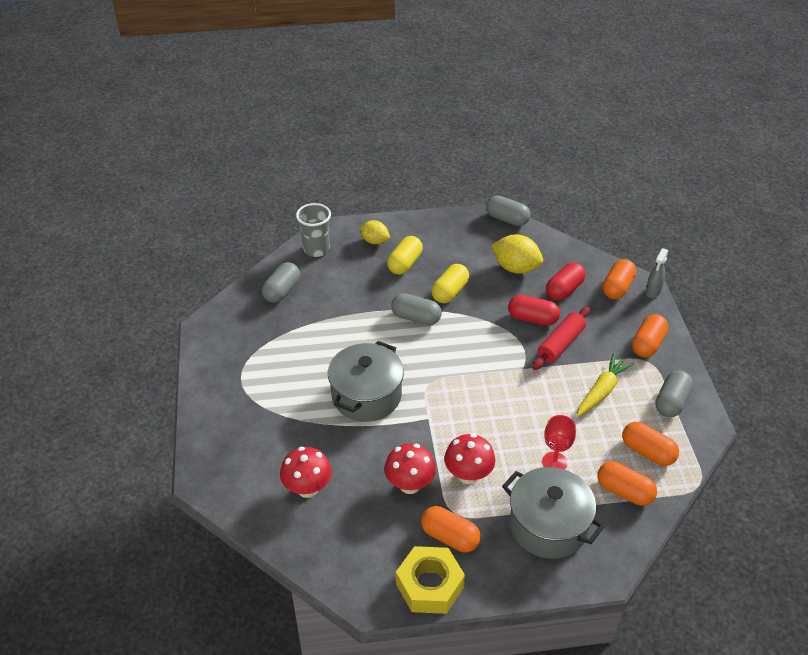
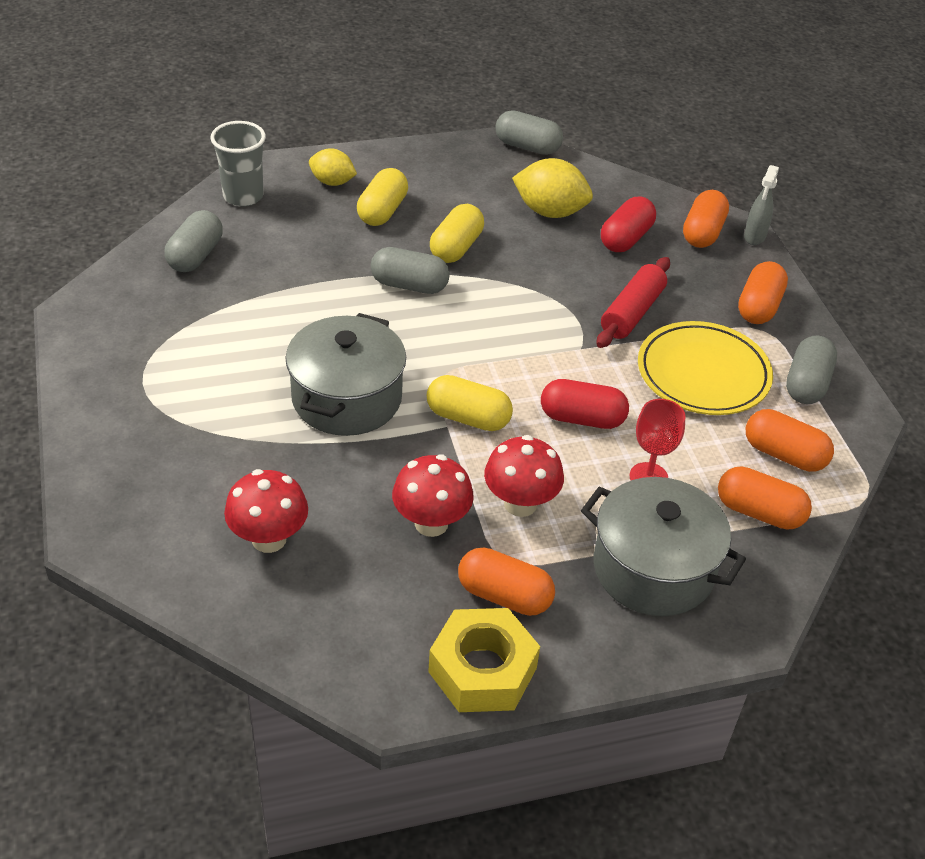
camera: 10 degrees left, 0 degrees up
red capsule [508,295,560,326] -> red capsule moved to [541,379,629,429]
yellow carrot [577,353,634,417] -> yellow plate [638,321,773,415]
none -> yellow capsule [427,375,513,431]

